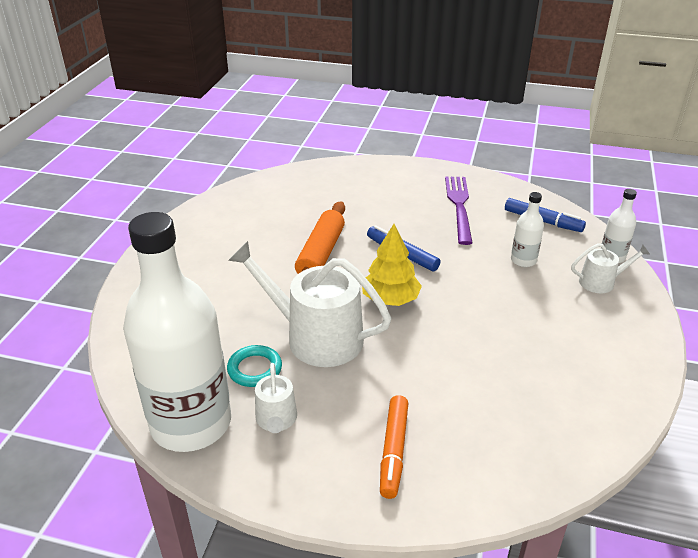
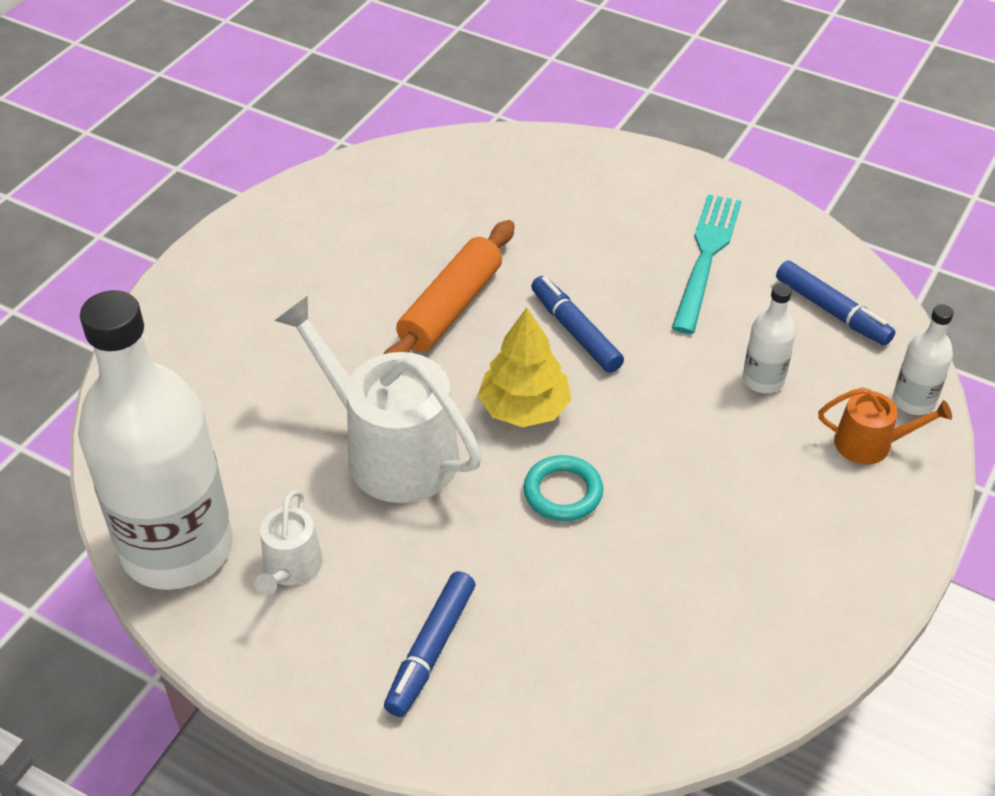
camera: 15 degrees right, 10 degrees up
turquoise ring [227,345,282,387] -> turquoise ring moved to [524,455,603,521]
orange marker [380,395,408,499] -> blue marker [384,571,475,717]
purple fork [445,177,472,245] -> turquoise fork [672,194,741,334]
white watering can [571,243,650,293] -> orange watering can [818,387,952,464]

